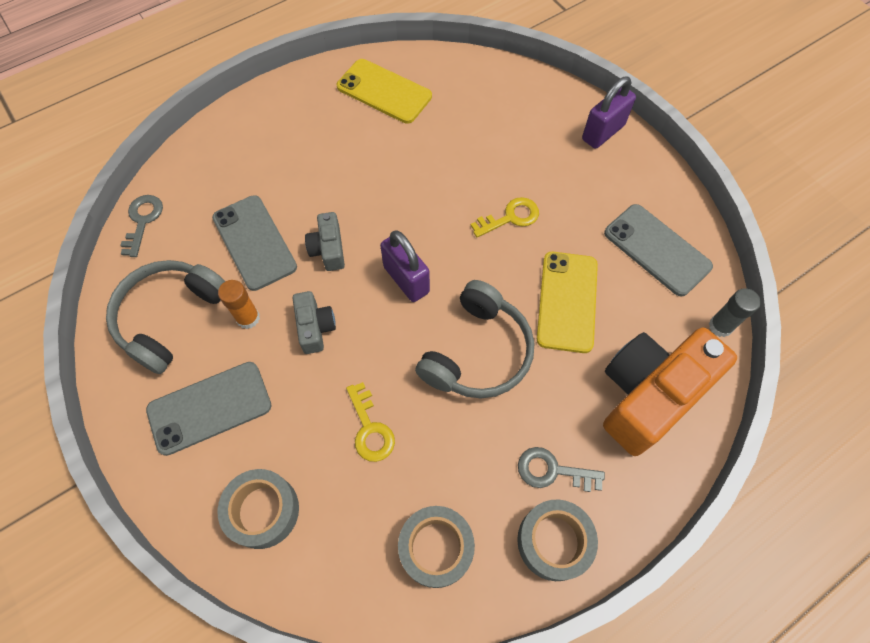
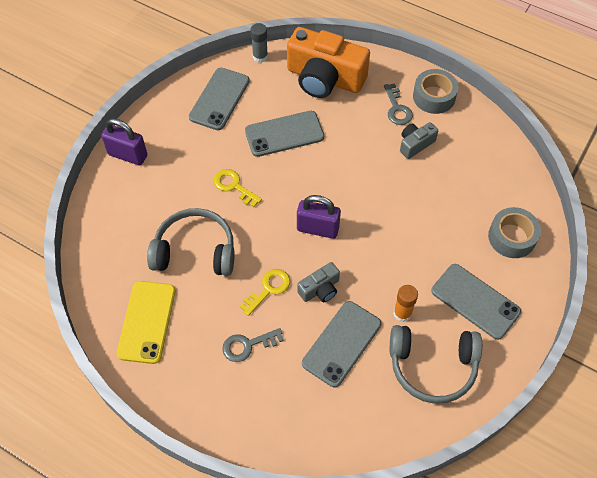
camera: 115 degrees left, 5 degrees down
grey key [120,195,163,257] -> grey key moved to [222,328,284,362]
grey camera [293,291,336,354] -> grey camera moved to [400,122,438,159]
yellow key [346,382,395,462] -> yellow key moved to [240,269,290,316]
purple padlock [380,230,430,302] -> purple padlock turned 75 degrees clockwise [297,195,341,239]
grey tape [398,506,475,588] -> none
grey headphones [415,280,534,398] -> grey headphones moved to [147,208,234,276]
yellow phone [537,252,598,353] -> grey phone [245,111,324,157]

